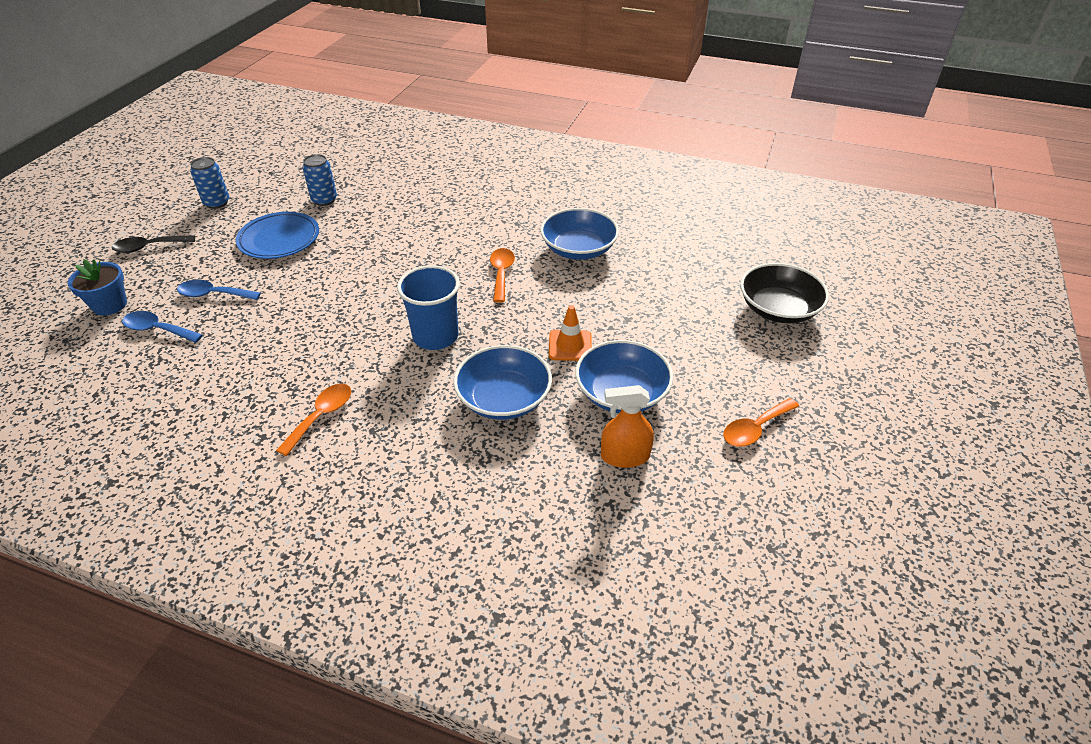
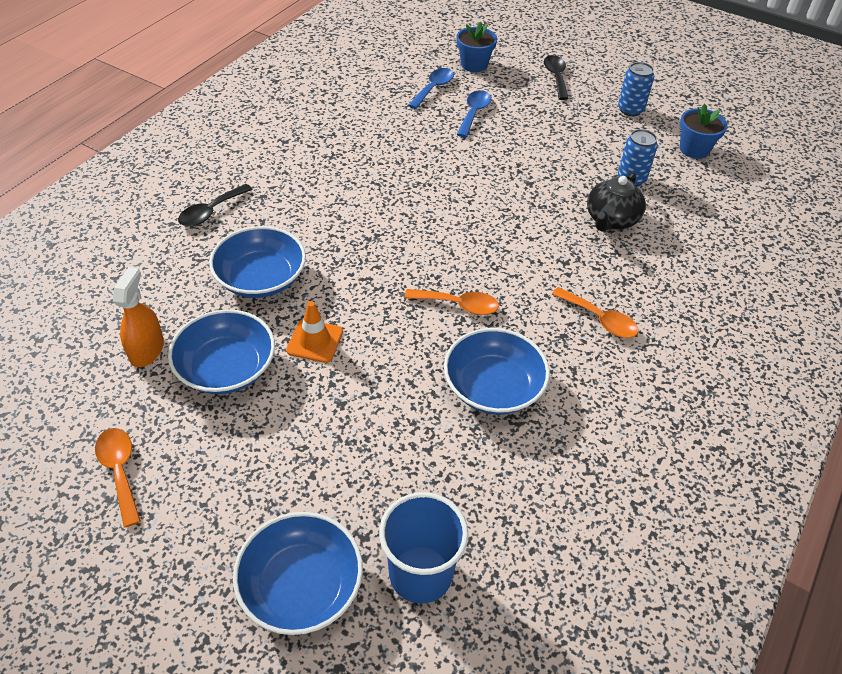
camera: 100 degrees right, 5 degrees up
blue plate [236,212,319,259] -> none
orange spoon [276,384,351,456] -> orange spoon moved to [552,287,639,338]
blue cup [397,265,460,350] -> blue cup moved to [379,492,468,604]
black bowl [740,263,829,323] -> blue bowl [233,512,363,635]
none -> black spoon [178,184,253,227]
none -> black teapot [587,172,646,231]
none -> blue flower pot [680,104,728,159]

